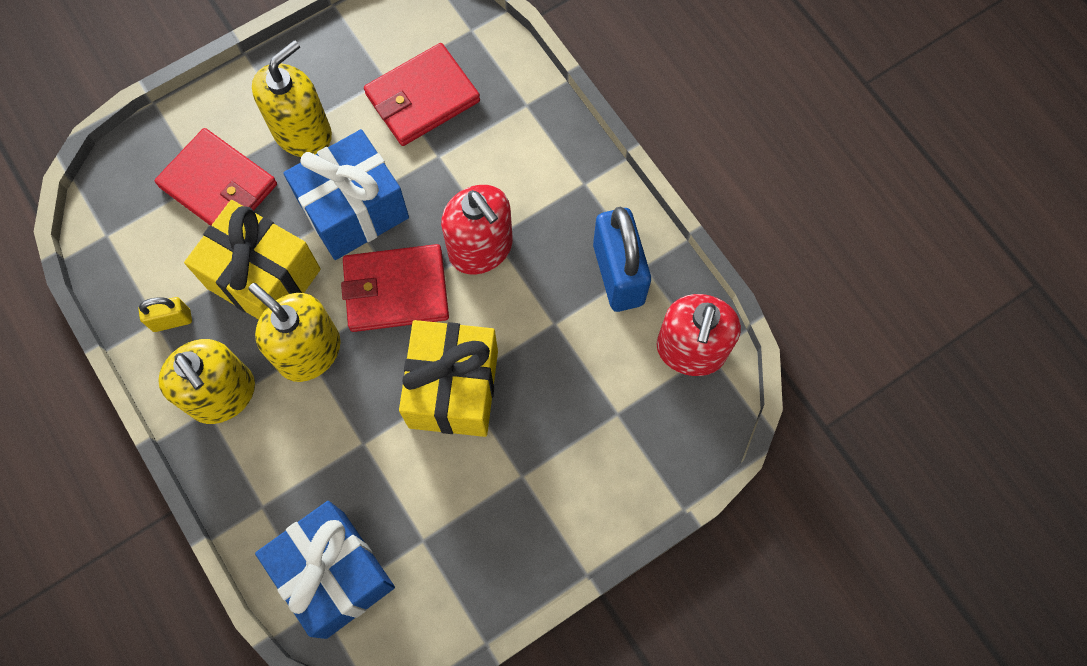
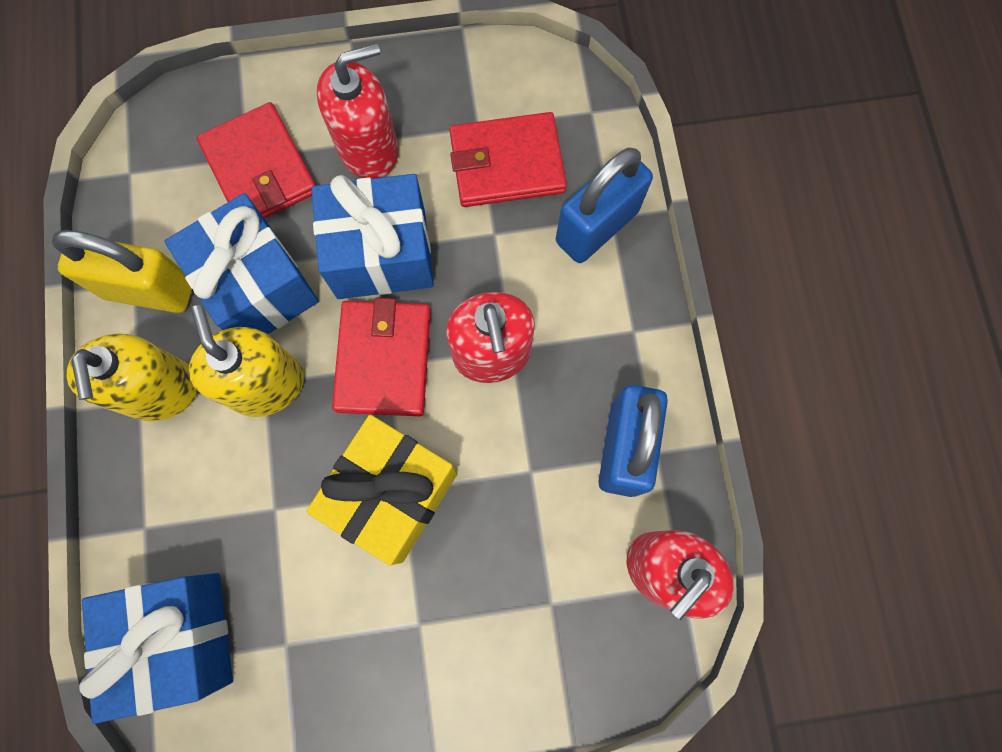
camera: 25 degrees right, 5 degrees up
yellow padlock [138,297,192,332] -> yellow padlock [52,230,192,313], size x2.00
yellow gift [184,200,321,320] -> blue gift [164,193,319,334]
yellow soap dispenser [252,40,332,157] -> red soap dispenser [316,43,398,179]
red wallet [341,244,449,332] -> red wallet turned 75 degrees clockwise [332,298,431,416]
none -> blue padlock [556,148,653,263]

